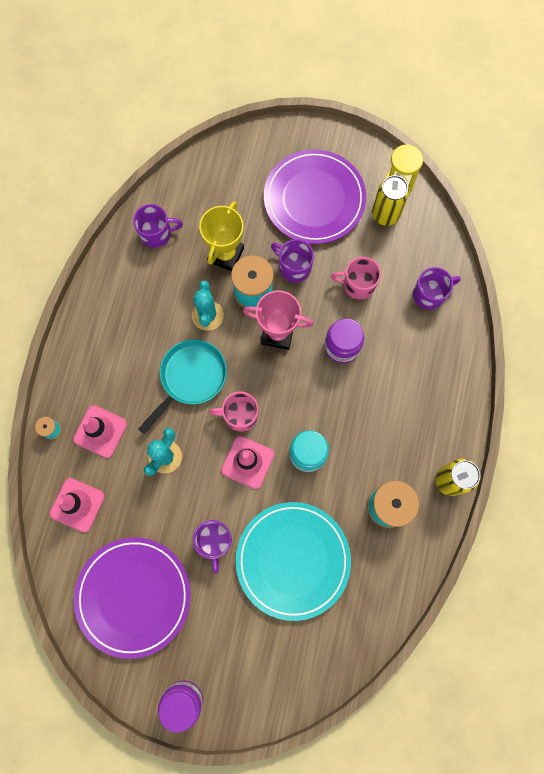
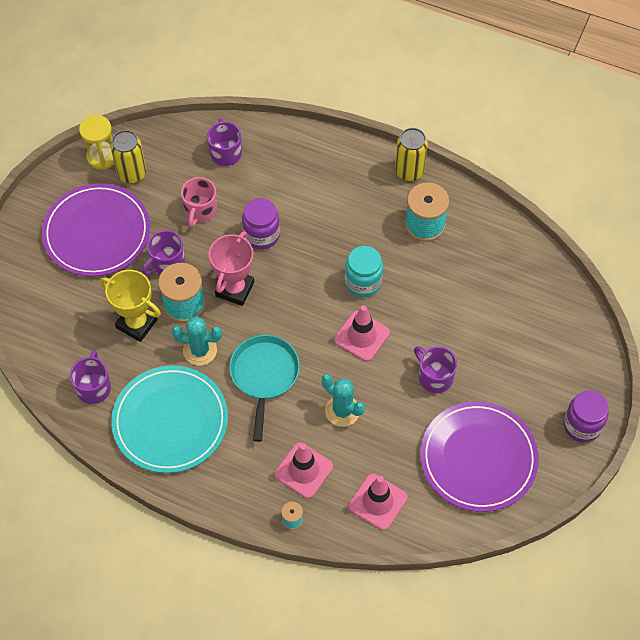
camera: 80 degrees left, 15 degrees down
turquoise pan [138,339,227,434] -> turquoise pan turned 45 degrees clockwise [229,335,300,442]
purple mug [193,520,232,574] -> purple mug turned 135 degrees counterclockwise [414,346,457,393]
pink mug [209,391,259,432] -> none
turquoise plate [236,502,351,621] -> turquoise plate moved to [111,366,228,473]

